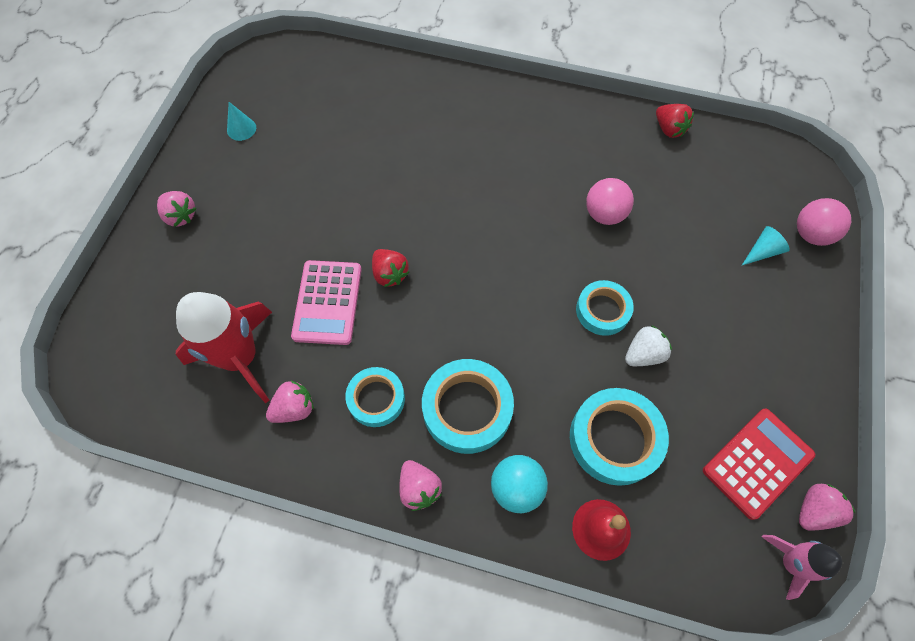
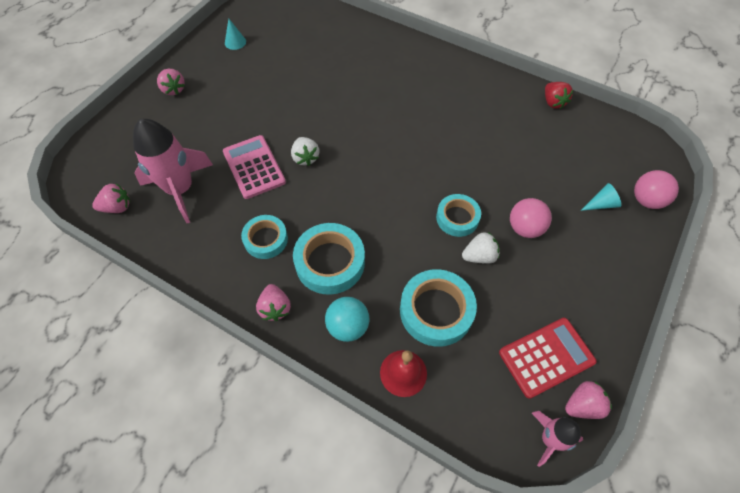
camera: 15 degrees right, 5 degrees down
red rocket [175,292,272,403] -> pink rocket [133,119,213,223]
pink strawberry [266,380,314,423] -> pink strawberry moved to [92,184,130,213]
pink calculator [291,260,362,345] -> pink calculator turned 135 degrees clockwise [223,135,286,199]
red strawberry [372,249,409,287] -> white strawberry [291,137,319,166]
pink ball [586,178,634,225] -> pink ball moved to [510,198,552,238]

